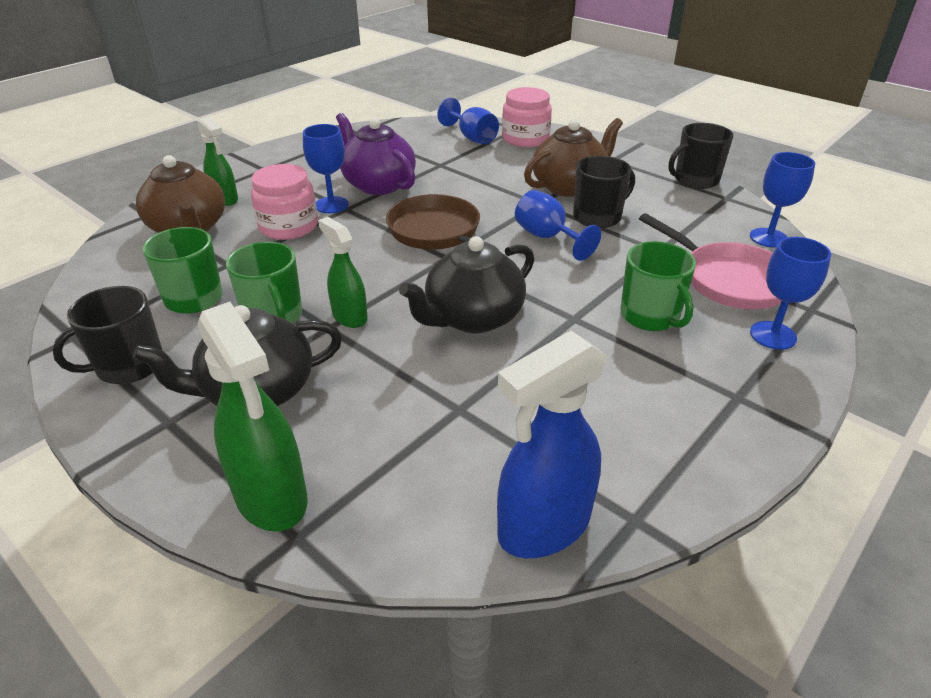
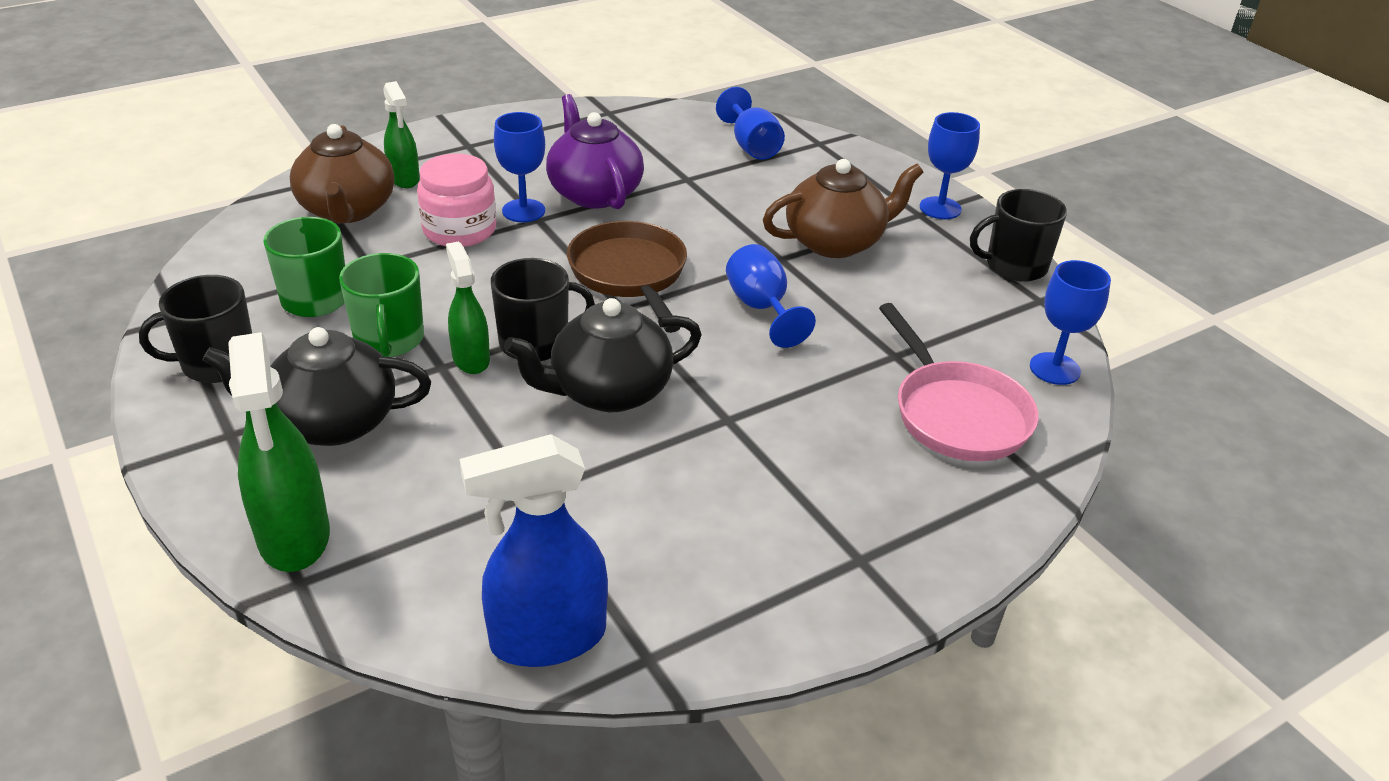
camera: 15 degrees right, 0 degrees up
pink jar [502,87,552,147] -> none
black mug [573,156,635,228] -> black mug moved to [491,258,595,361]
green mug [620,241,696,331] -> none
blue goblet [750,237,831,350] -> blue goblet moved to [920,112,980,219]

